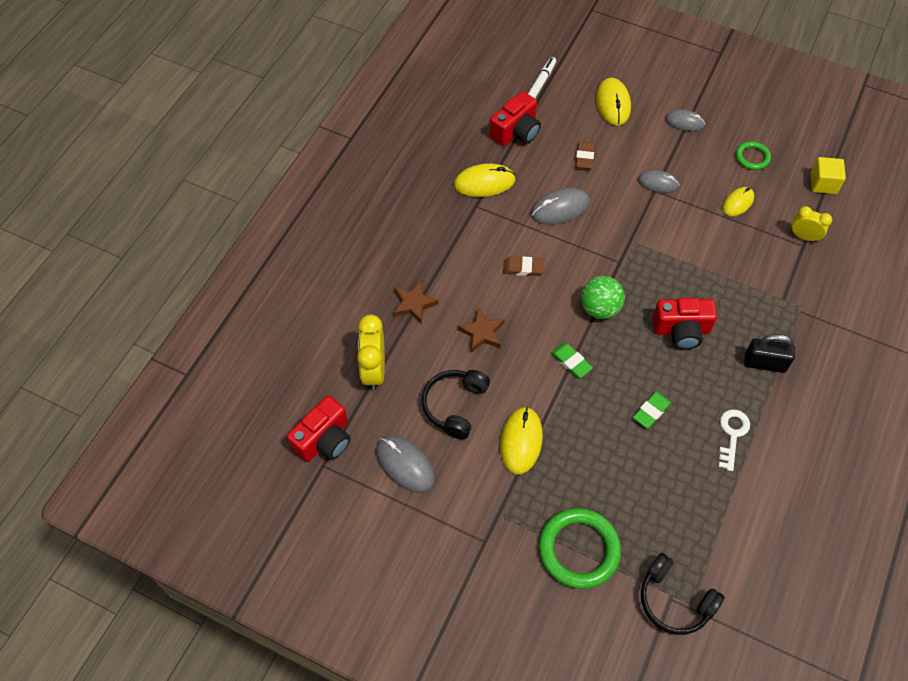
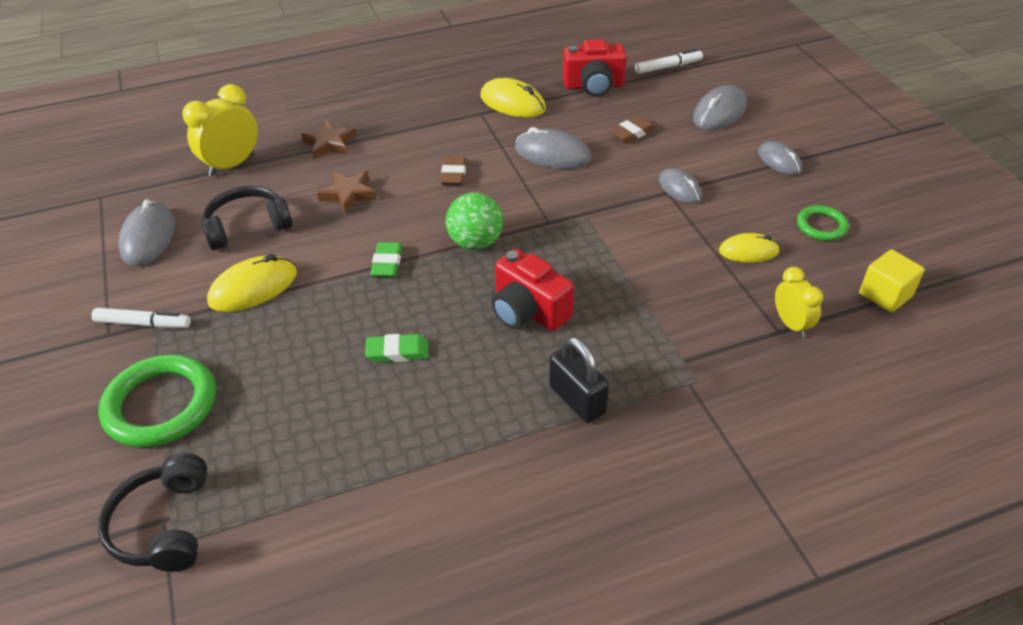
camera: 45 degrees right, 15 degrees down
red camera [287,396,351,462] -> none
brown eraser [503,256,544,276] -> brown eraser turned 45 degrees clockwise [440,156,467,185]
yellow mouse [596,78,631,126] -> grey mouse [693,85,747,130]
white key [718,409,750,471] -> none
none -> white marker [91,308,191,328]

